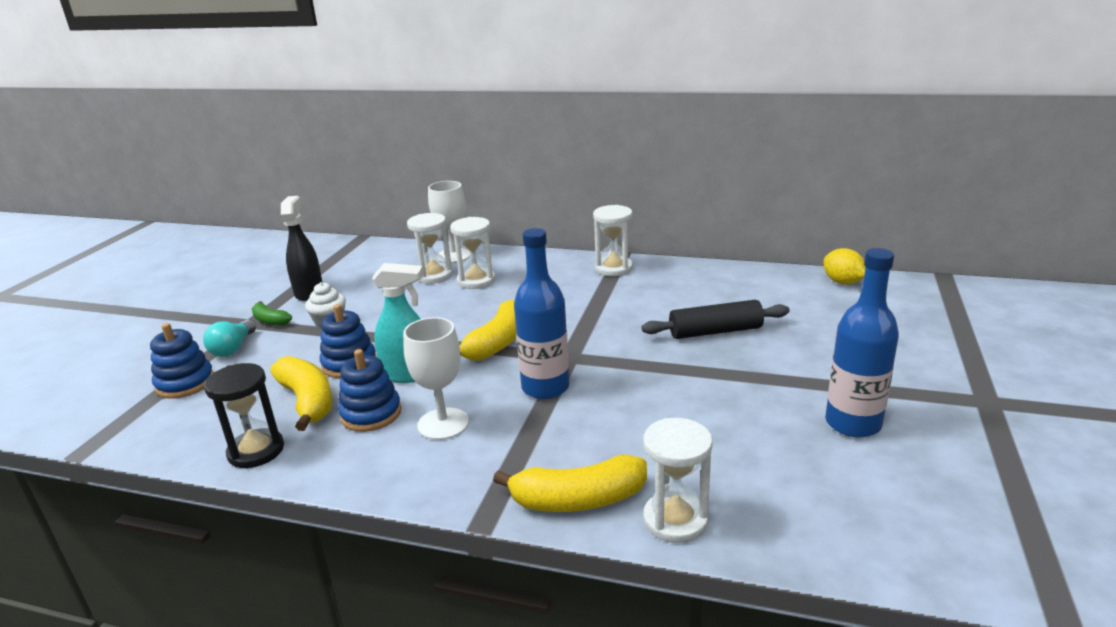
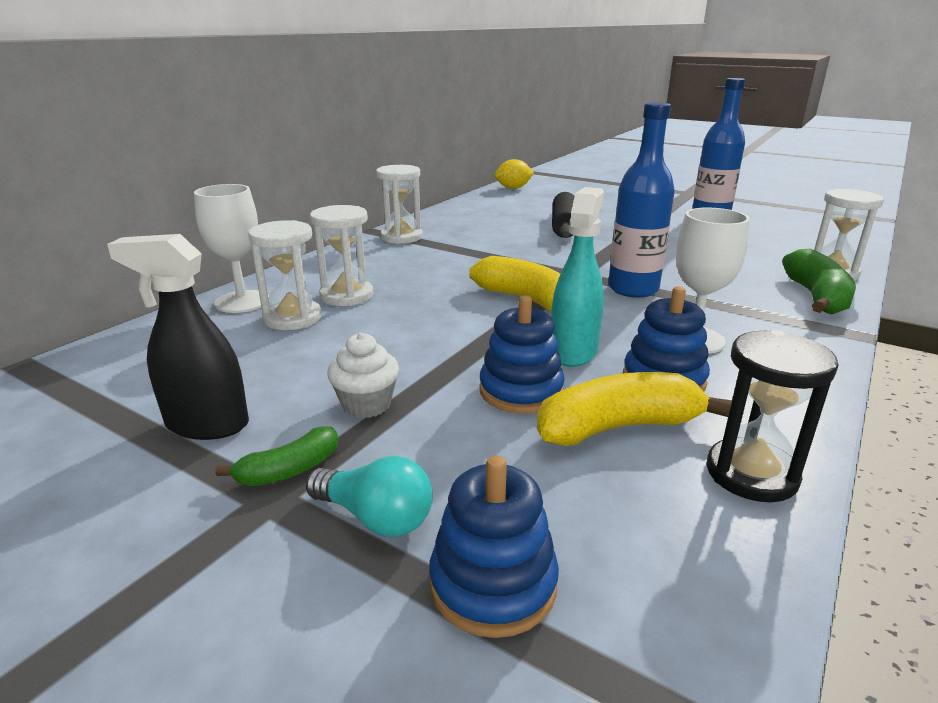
camera: 75 degrees left, 0 degrees up
yellow banana [493,454,647,512] -> green banana [782,249,856,314]

